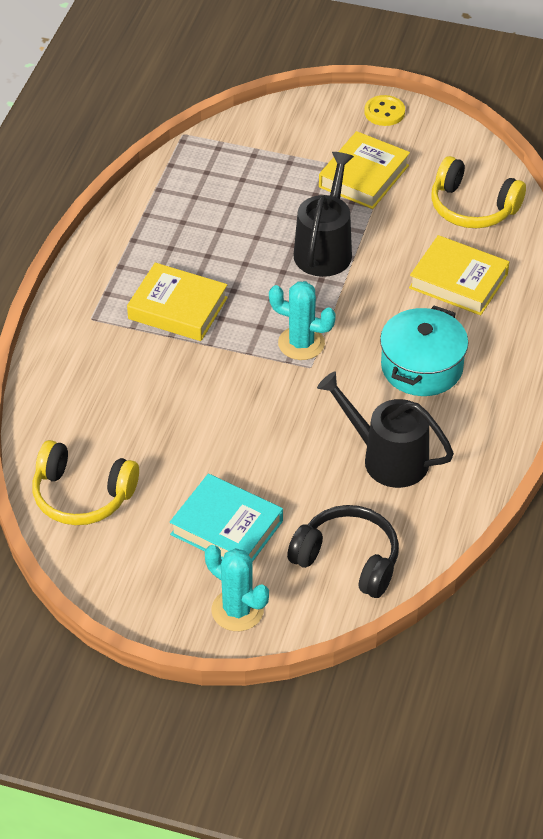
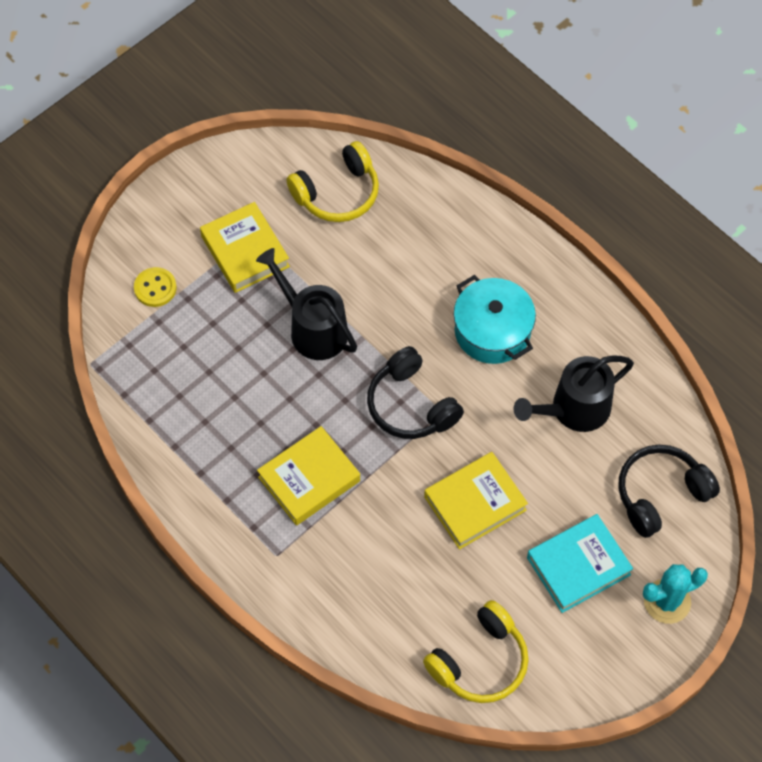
camera: 60 degrees left, 15 degrees up
turquoise cactus [269,281,336,360] -> black headphones [367,346,464,439]
yellow button [364,95,405,126] -> yellow button moved to [134,267,177,307]
yellow book [409,235,509,315] -> yellow book moved to [424,452,528,549]

